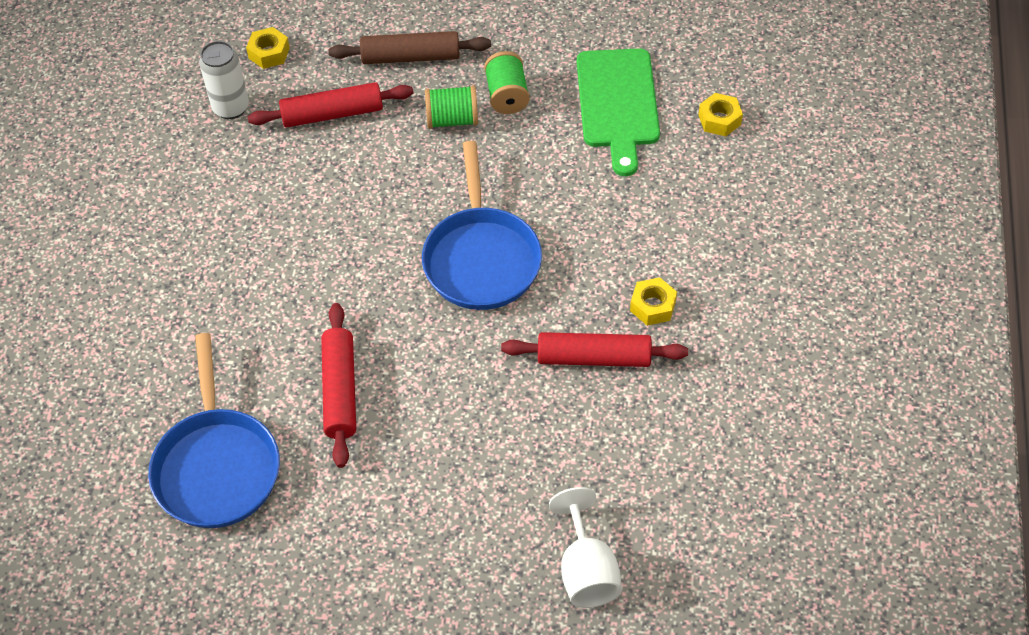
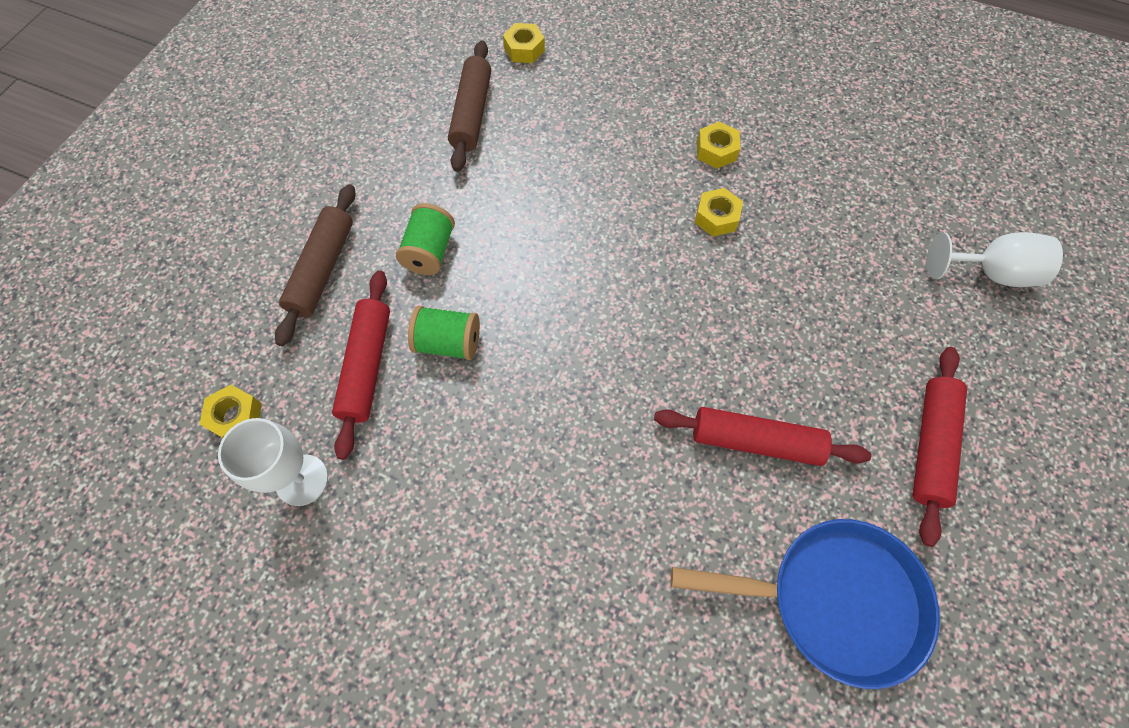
camera: 75 degrees left, 10 degrees up
white can [199,41,249,119] -> white goblet [218,418,328,506]
blue pan [422,141,542,310] -> none
green spool [484,51,530,114] -> green spool moved to [408,306,480,360]
red rolling pin [501,332,688,367] -> red rolling pin moved to [912,347,967,547]
green cutting board [577,48,660,176] -> brown rolling pin [448,40,491,172]
none -> yellow nut [694,188,743,237]

